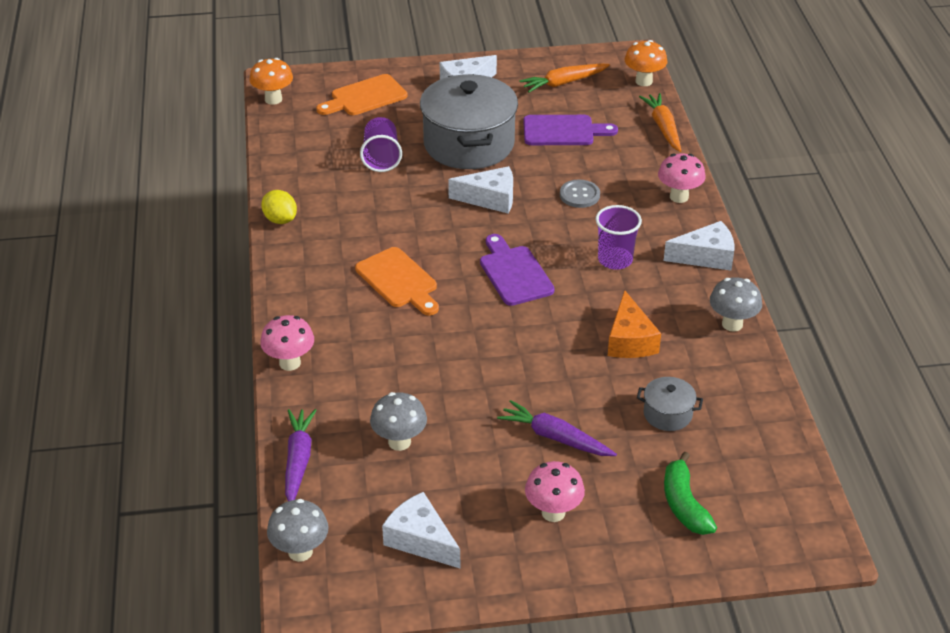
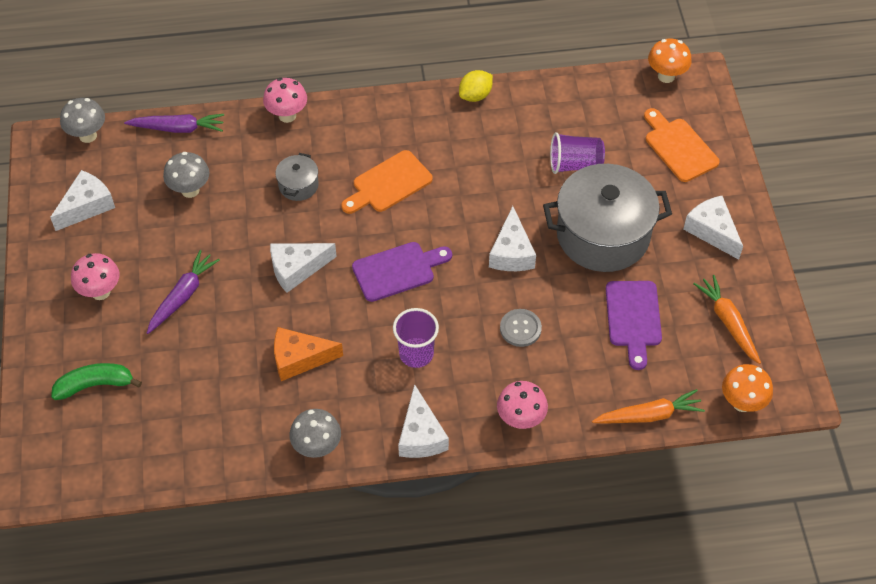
camera: 90 degrees right, 15 degrees up
grey pot [637,377,703,431] -> grey pot moved to [275,153,319,201]
none -> white cheese [270,243,337,293]

